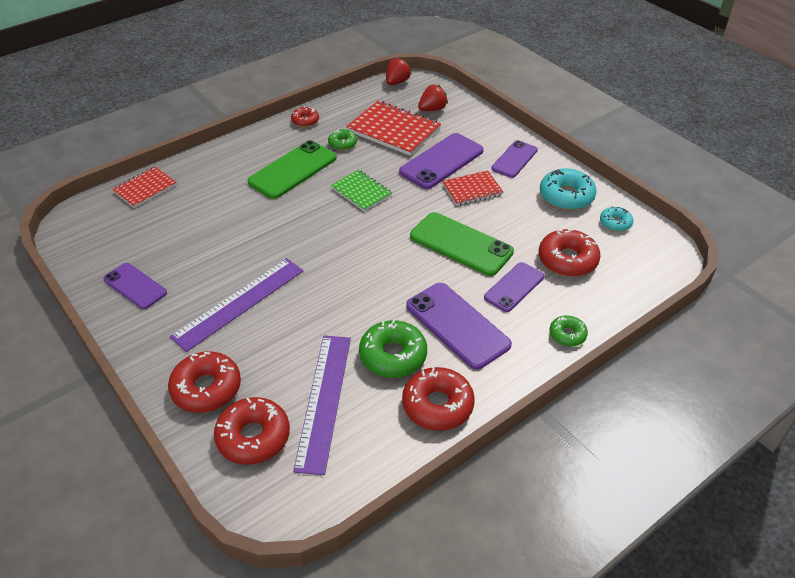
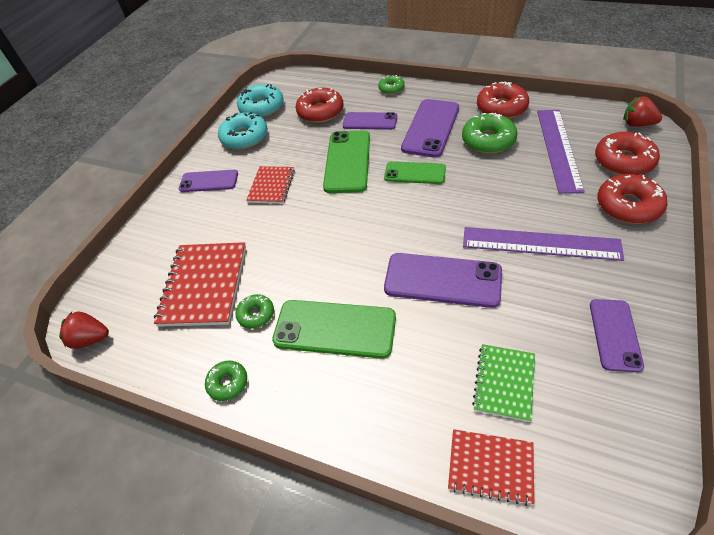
camera: 115 degrees left, 5 degrees up
red donut [291,106,319,127] -> green donut [205,360,247,401]
purple ruler [293,335,351,475] -> purple ruler turned 60 degrees counterclockwise [537,110,585,194]
green notebook [331,170,392,211] -> green notebook moved to [472,344,535,422]
purple phone [399,133,484,189] -> purple phone moved to [384,253,502,308]
red strawberry [418,85,448,111] -> red strawberry moved to [623,96,662,126]
red notebook [442,170,503,206] -> red notebook turned 60 degrees clockwise [246,166,295,204]
turquoise donut [600,206,633,232] -> turquoise donut [237,84,284,118], size x1.77
none -> green phone [384,161,446,184]

